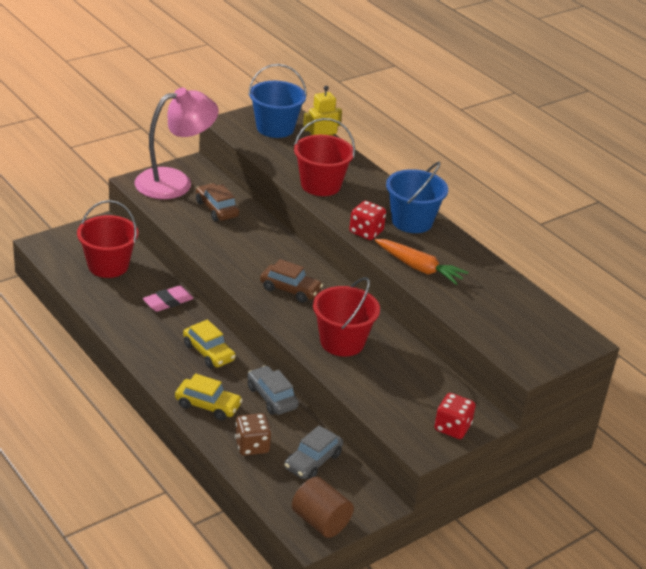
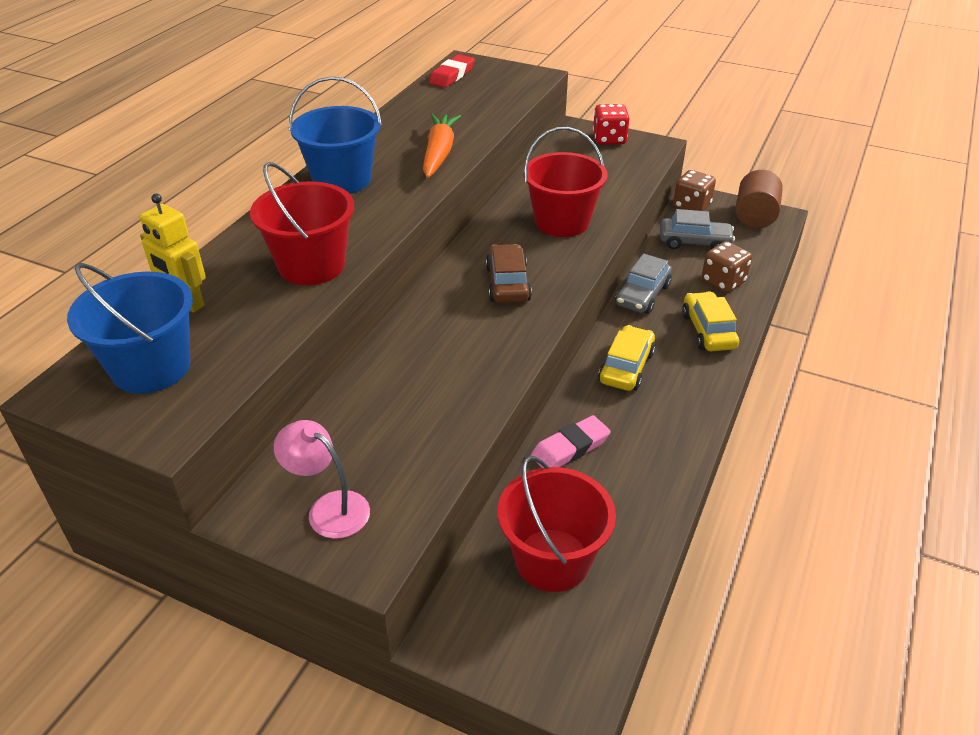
camera: 115 degrees left, 5 degrees up
pink lamp [135,88,219,199] -> pink lamp [274,420,370,539], size x0.52
pink eraser [143,285,194,312] -> pink eraser turned 60 degrees counterclockwise [531,415,611,468]
brown car [196,183,239,221] -> none
red dice [349,201,386,240] -> none
none -> red eraser [429,54,475,88]
none -> brown dice [673,170,716,211]

